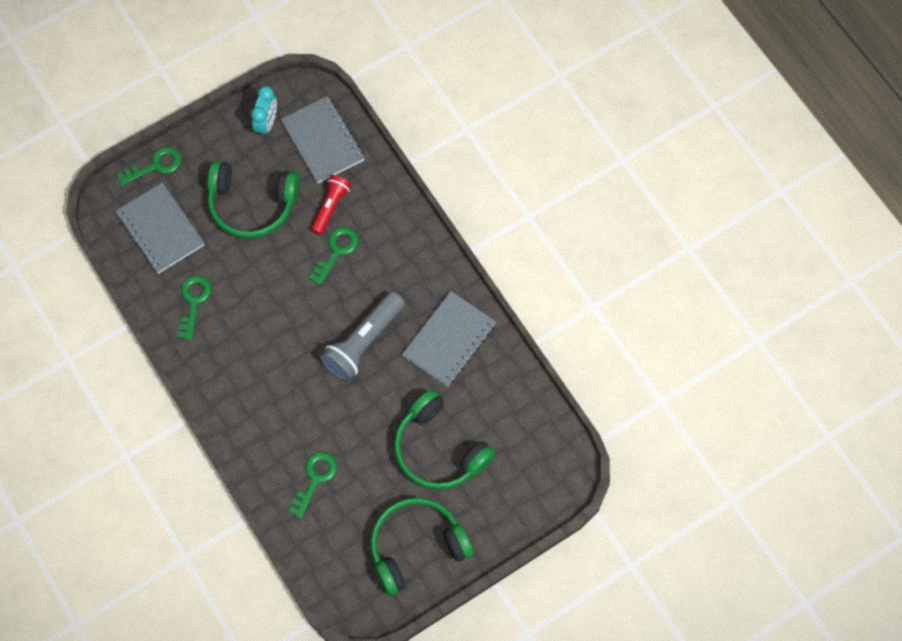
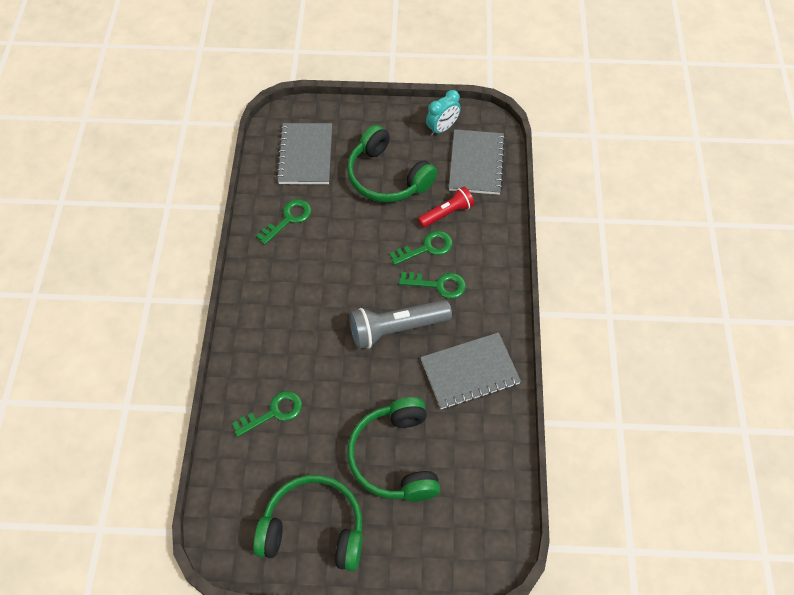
camera: 35 degrees right, 10 degrees down
green key [117,147,181,186] -> green key moved to [399,272,466,299]

